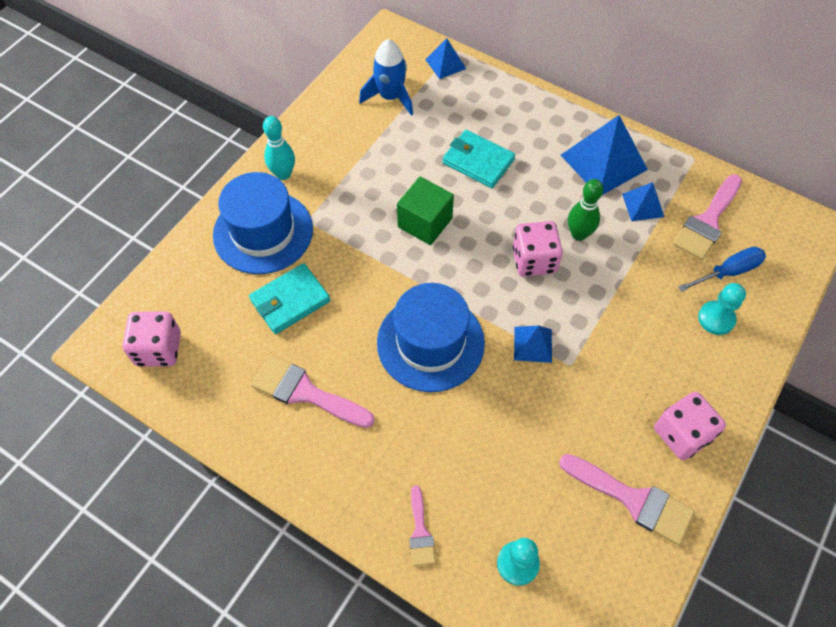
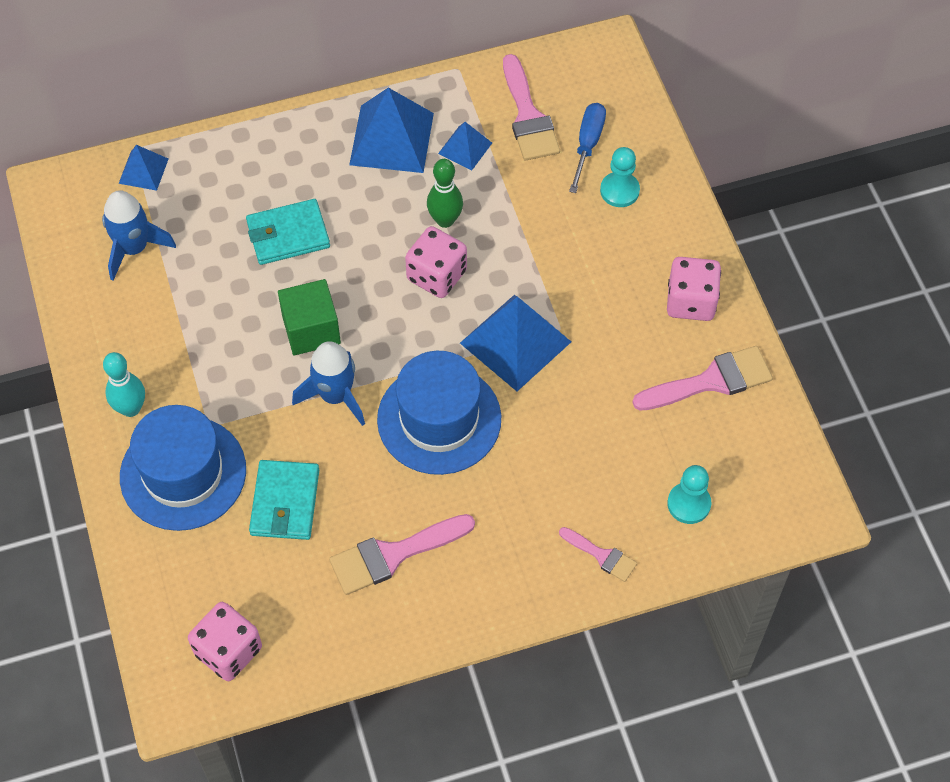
camera: 50 degrees left, 0 degrees up
blue pyramid [514,325,552,363] -> blue pyramid [460,295,571,391], size x1.88
none -> blue rocket [292,341,365,426]

